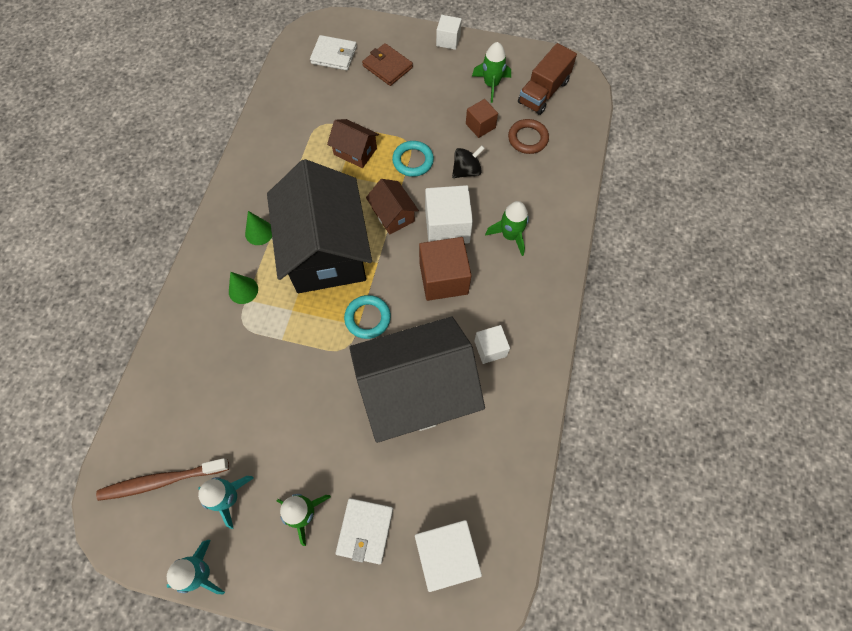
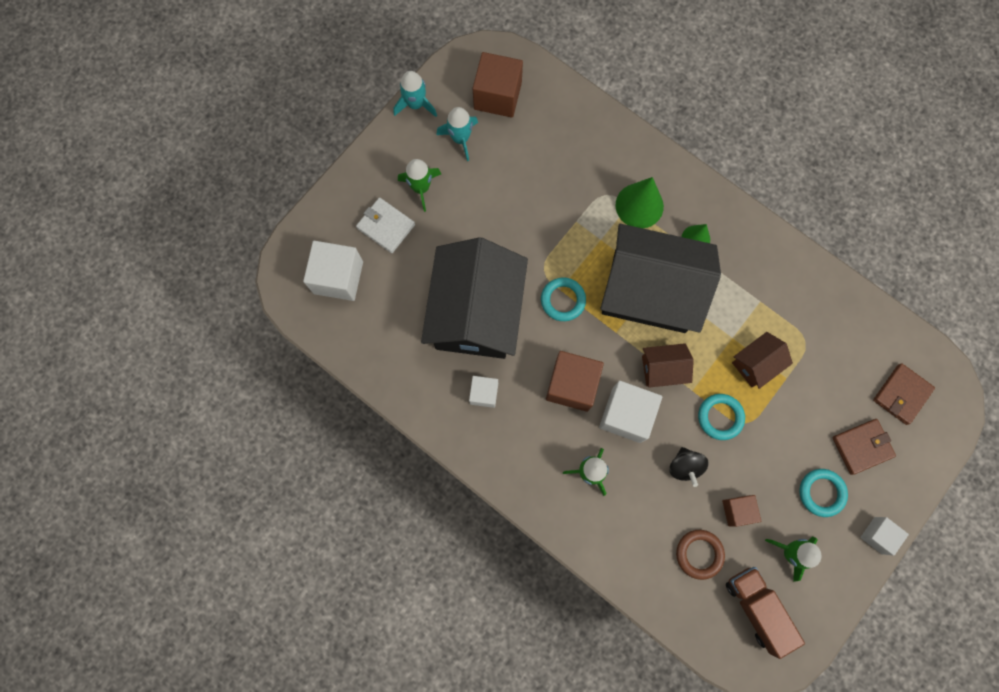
camera: 115 degrees right, 10 degrees up
brown toothbrush [96,458,229,501] -> brown cube [473,52,523,118]
green cone [229,272,258,304] -> green cone [616,177,664,228], size x1.67
white wallet [310,35,357,70] -> brown wallet [873,363,935,425]
none -> turquoise ring [799,469,848,517]

